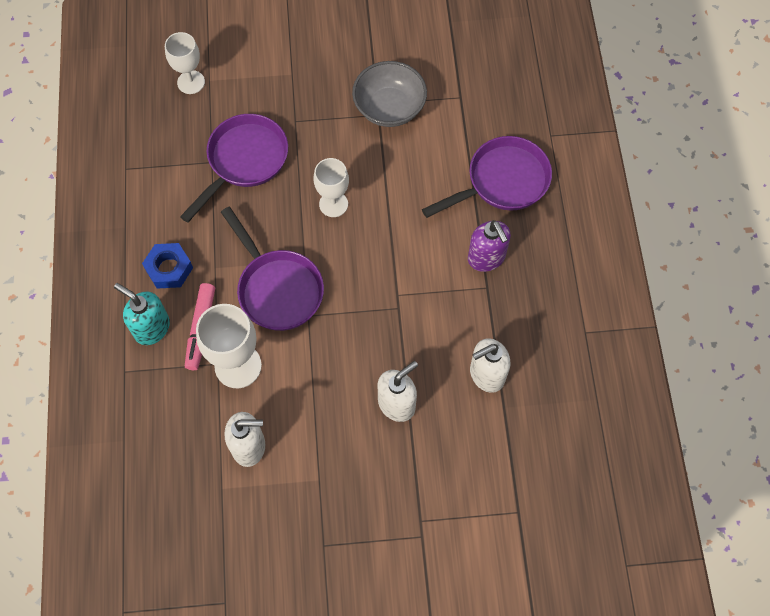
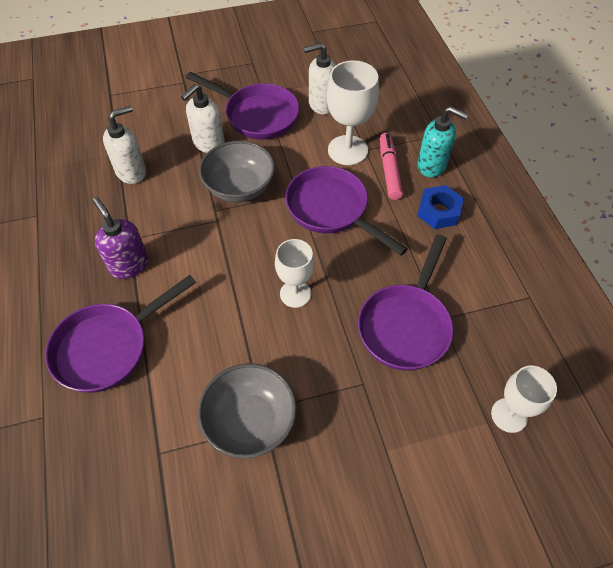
camera: 170 degrees right, 10 degrees down
none -> purple pan [186,72,299,140]
none -> grey bowl [199,141,275,202]

